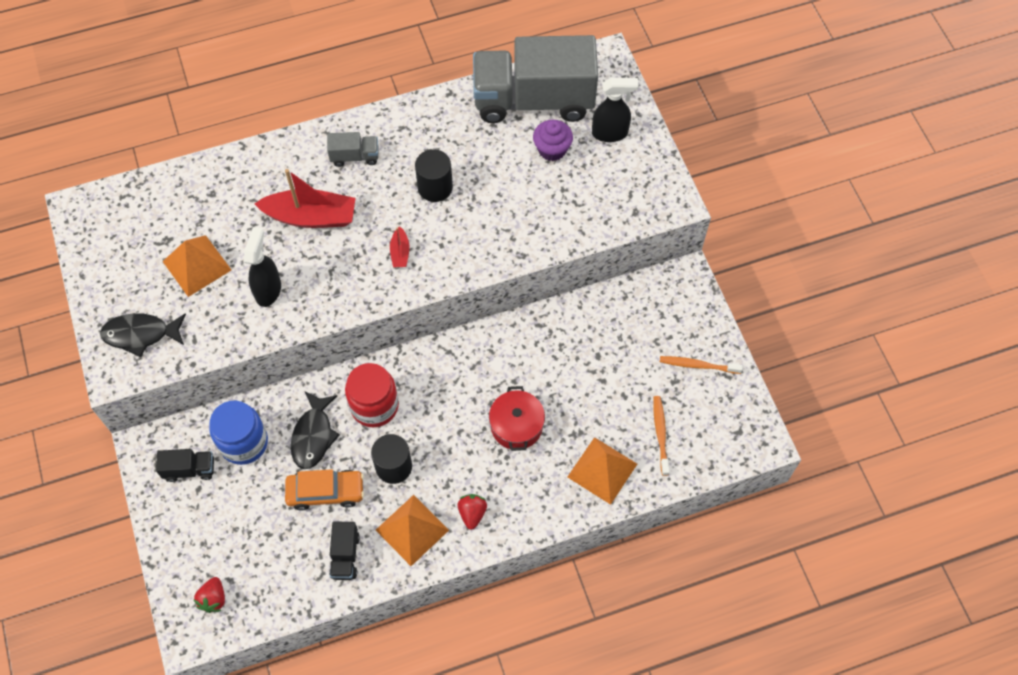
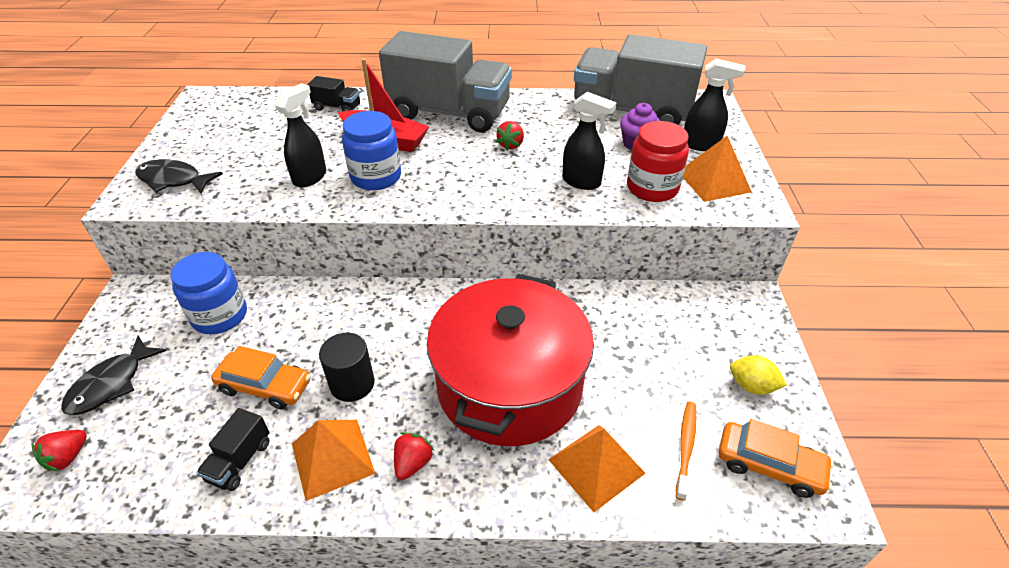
camera: 20 degrees right, 20 degrees down
black truck [156,449,214,482] -> black truck moved to [307,76,360,112]
orange pyramid [162,235,231,297] -> orange pyramid moved to [683,136,752,202]
black fish [291,392,340,469] -> black fish moved to [61,336,166,415]
grey truck [327,132,378,167] -> grey truck [379,31,512,132], size x2.50
red jar [345,363,399,427] -> red jar moved to [627,121,689,202]
red boat [390,226,410,267] -> none
black cylinder [415,149,453,202] -> red strawberry [496,121,524,151]
red pot [489,386,545,451] -> red pot [427,274,594,446], size x2.26
orange toothbrush [660,356,743,374] -> yellow lemon [730,355,787,395]
none -> blue jar [342,111,401,190]
none -> black spray bottle [562,92,617,190]
none -> orange car [718,419,834,498]

